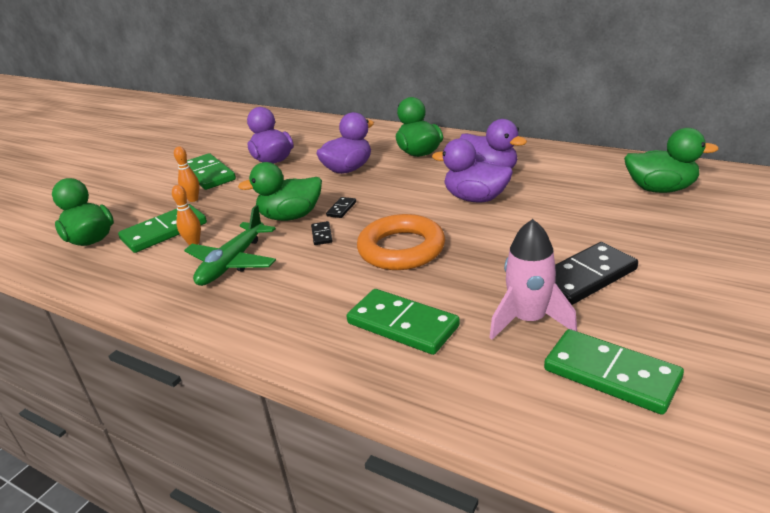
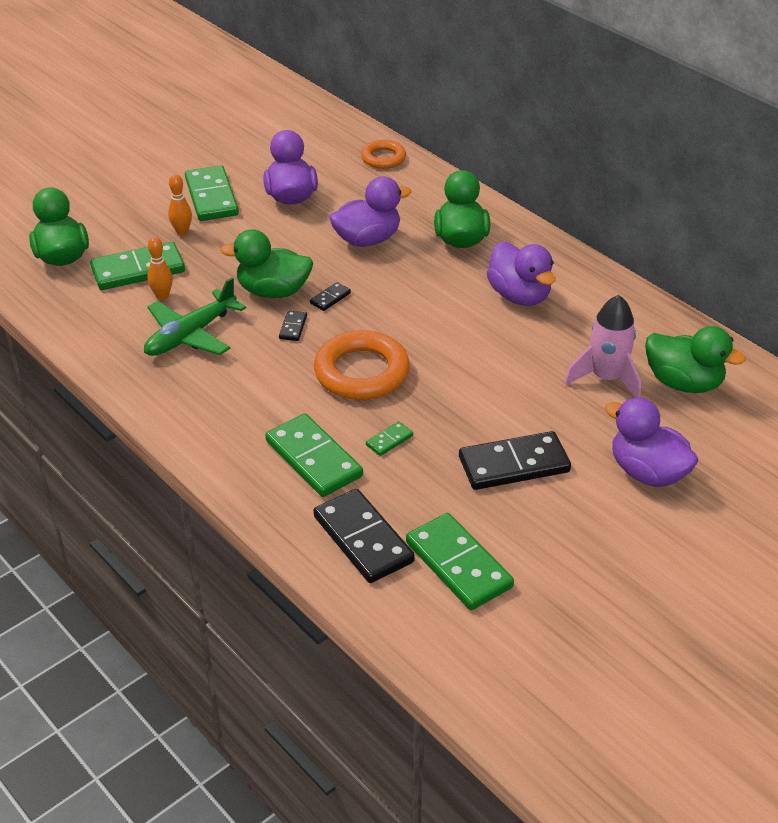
camera: 15 degrees right, 10 degrees up
purple duck [432,138,513,203] -> purple duck moved to [605,398,699,487]
pink rocket [489,219,577,340] -> pink rocket moved to [565,295,641,398]
none -> black domino [313,489,415,583]
none -> orange ring [361,140,406,169]
none -> green domino [366,421,413,456]

